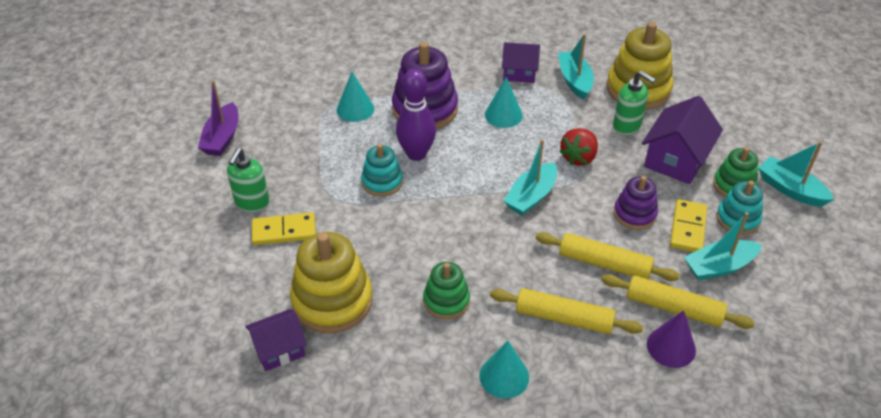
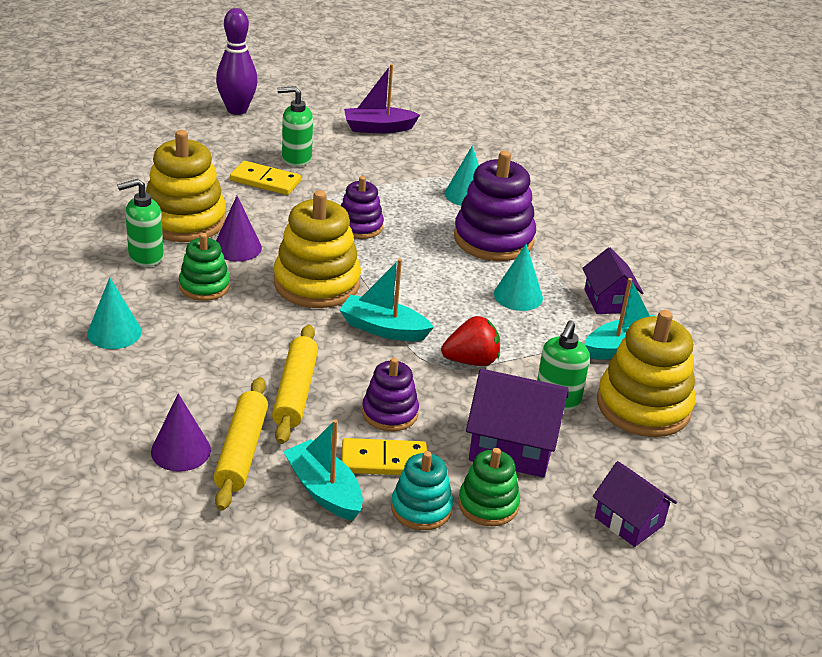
camera: 70 degrees right, 10 degrees down
purple house [246,309,307,371] -> purple house moved to [593,461,677,547]
yellow domino [252,212,316,245] -> yellow domino turned 45 degrees counterclockwise [230,161,301,195]
turquoise stacking toy [361,144,403,197] -> purple stacking toy [341,176,384,239]
purple bowling pin [396,69,436,161] -> purple bowling pin moved to [216,8,257,115]
yellow rolling pin [490,288,643,334] -> none
red strawberry [559,128,598,166] -> red strawberry turned 150 degrees clockwise [441,316,500,366]
turquoise boat [759,141,834,207] -> none
none -> green soap dispenser [117,179,164,267]
none -> purple cone [216,196,262,262]
none -> yellow stacking toy [274,190,361,308]

